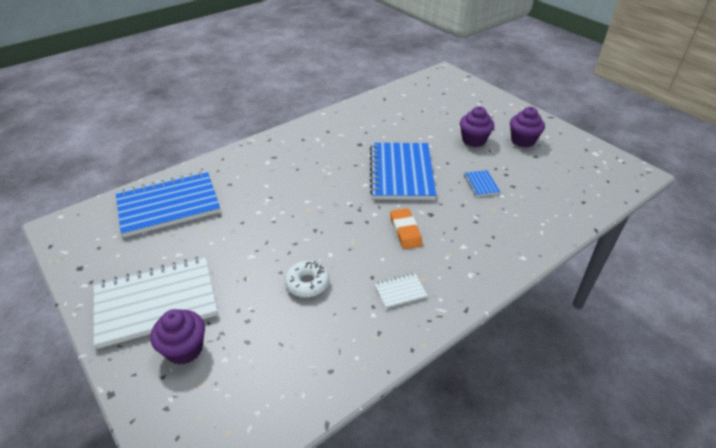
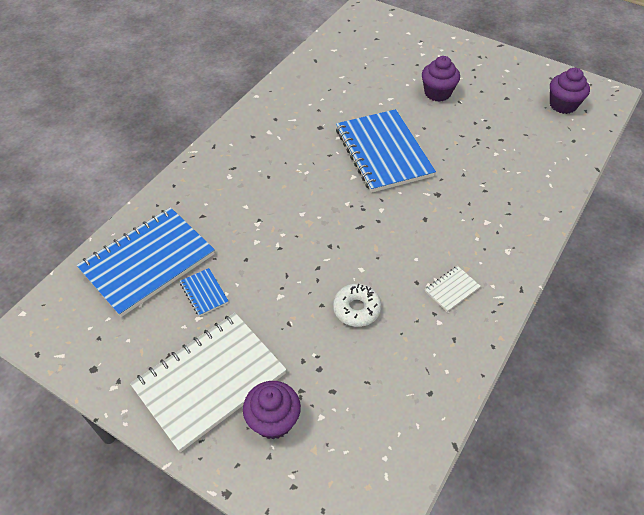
camera: 20 degrees left, 10 degrees up
orange eraser [390,208,422,249] -> none
blue notebook [464,170,500,197] -> blue notebook moved to [180,268,229,316]
purple cupcake [510,107,545,148] -> purple cupcake moved to [550,68,590,114]

